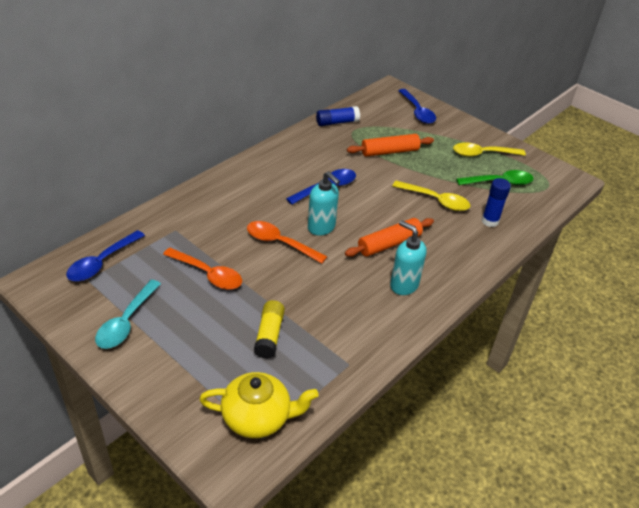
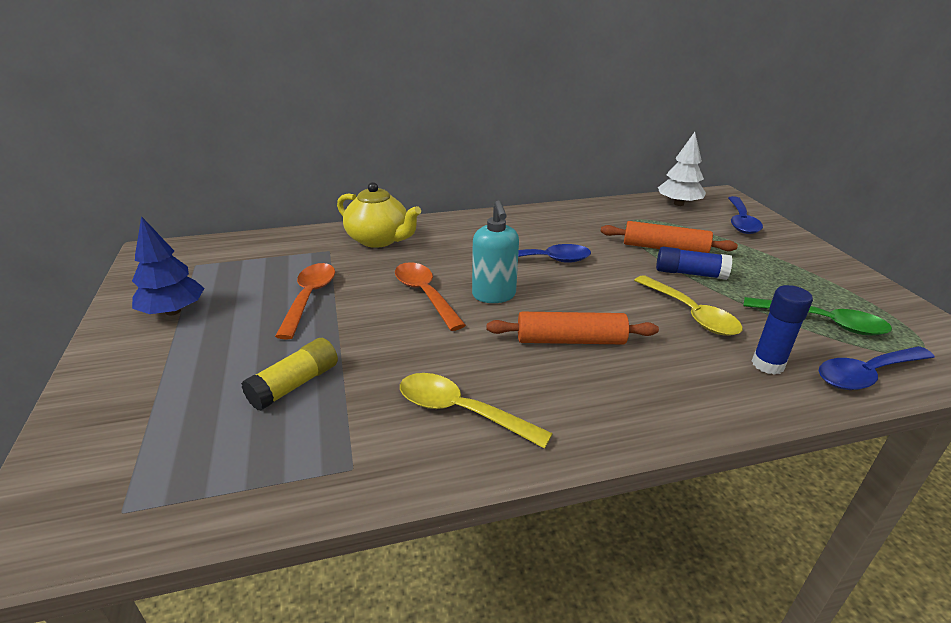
camera: 35 degrees right, 10 degrees down
blue spoon [66,230,145,281] -> blue spoon moved to [819,346,935,390]
turquoise spoon [95,280,161,349] -> blue tree [132,216,204,315]
orange spoon [163,248,242,290] -> orange spoon turned 150 degrees counterclockwise [275,263,335,340]
yellow teapot [199,372,318,438] -> yellow teapot moved to [337,182,421,248]
blue glue stick [316,106,360,126] -> blue glue stick moved to [656,247,732,280]
turquoise soap dispenser [390,220,427,295] -> none
yellow spoon [453,142,526,157] -> yellow spoon moved to [400,373,553,449]
none -> white tree [658,132,706,206]

